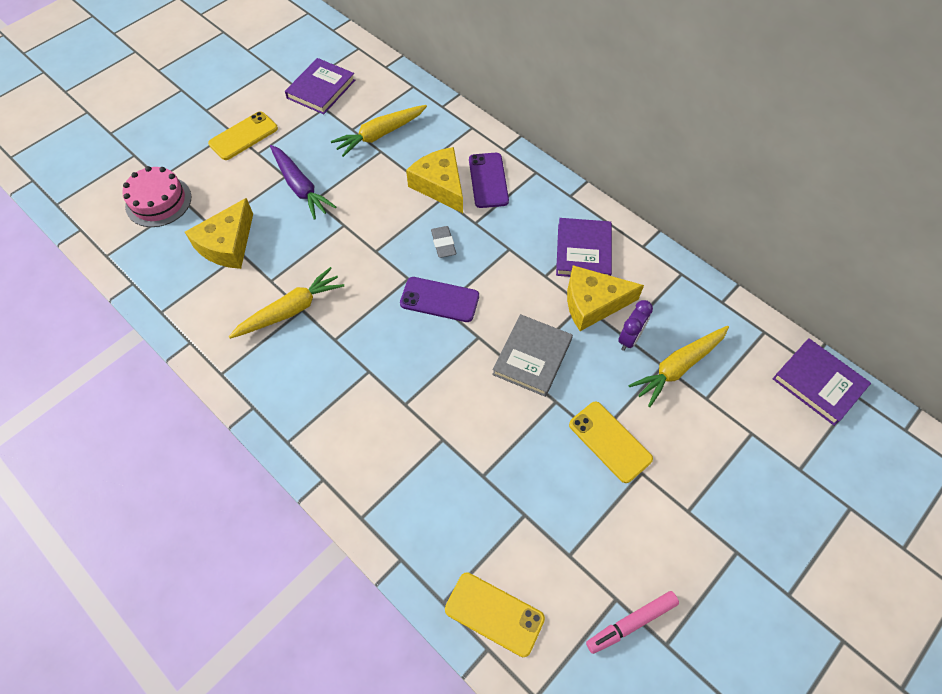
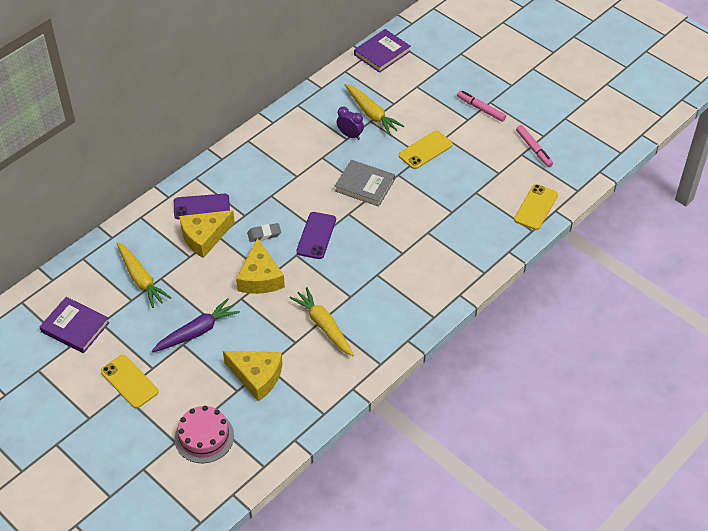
camera: 90 degrees left, 10 degrees down
purple book [556,218,612,277] -> none
yellow cheese [567,265,644,331] -> yellow cheese moved to [236,238,285,294]
none -> pink marker [457,91,506,122]

